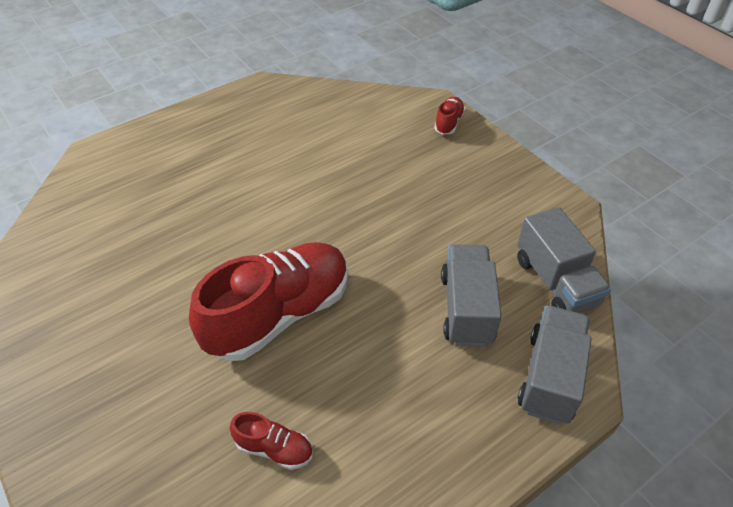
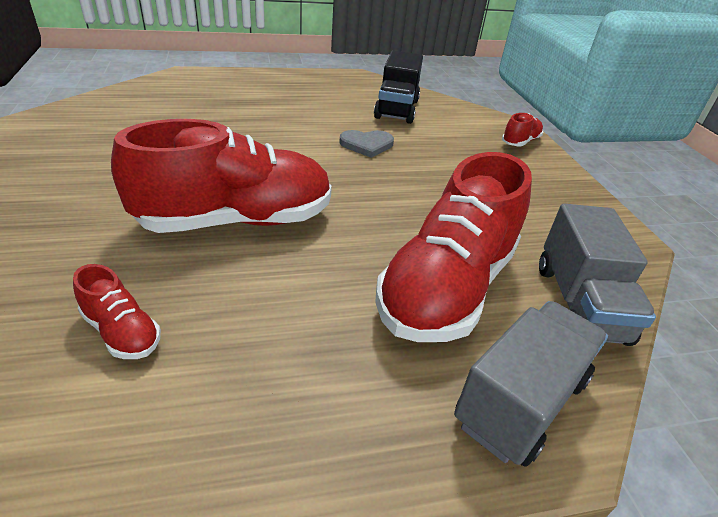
camera: 20 degrees right, 10 degrees down
grey truck [441,244,502,346] -> red shoe [375,152,532,342]
none -> grey heart [339,130,394,158]
none -> black truck [374,51,423,124]

